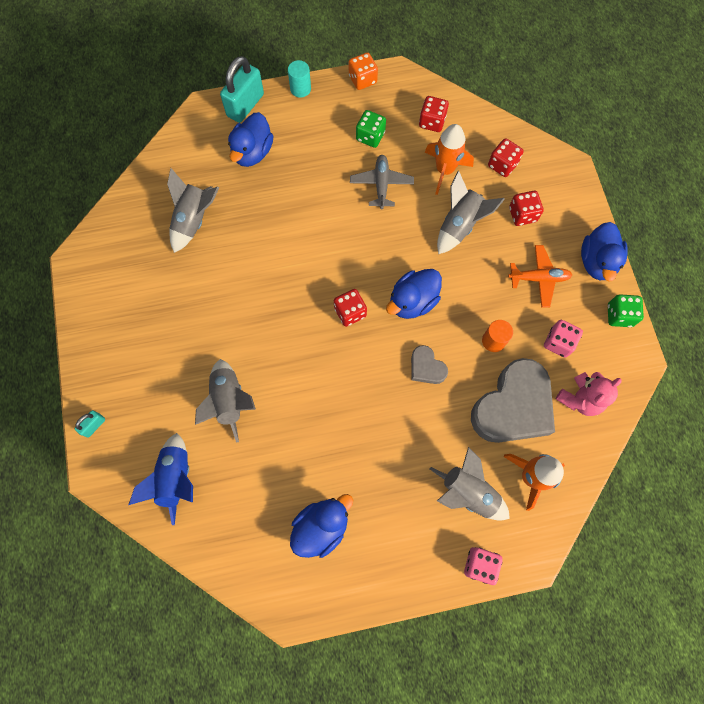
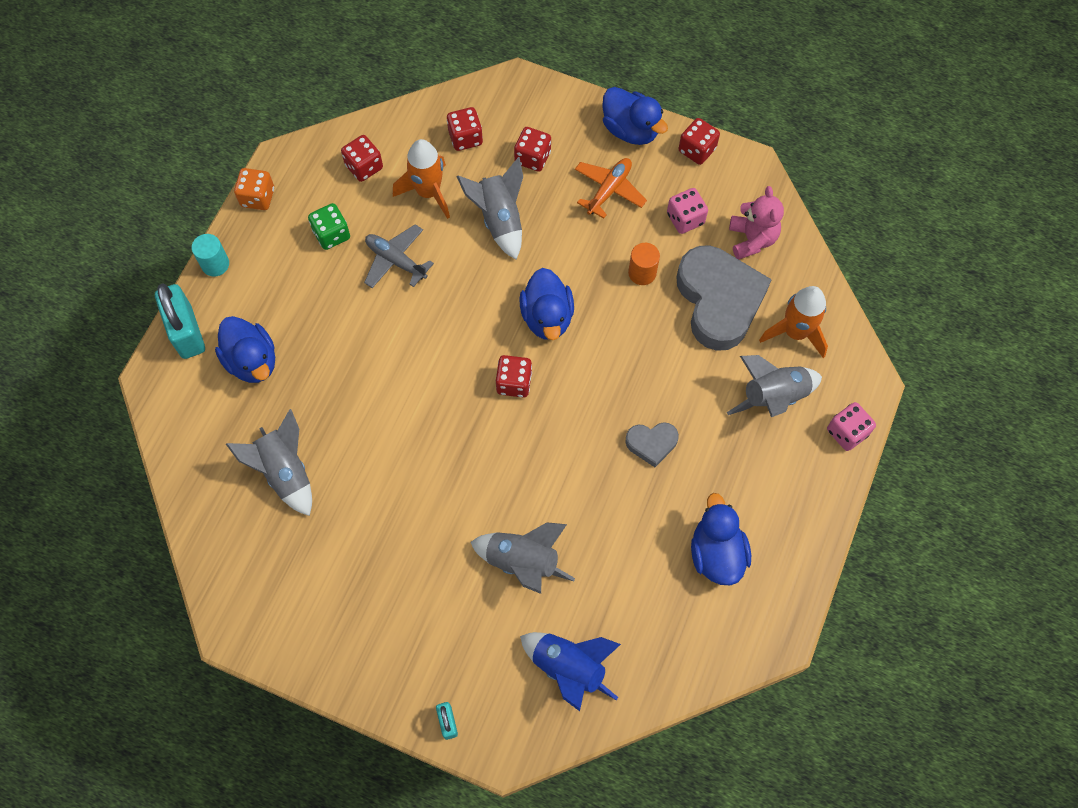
camera: 55 degrees left, 5 degrees down
grey heart [411,345,448,384] -> grey heart moved to [625,422,679,467]
green dice [608,294,644,327] -> red dice [679,118,720,165]

